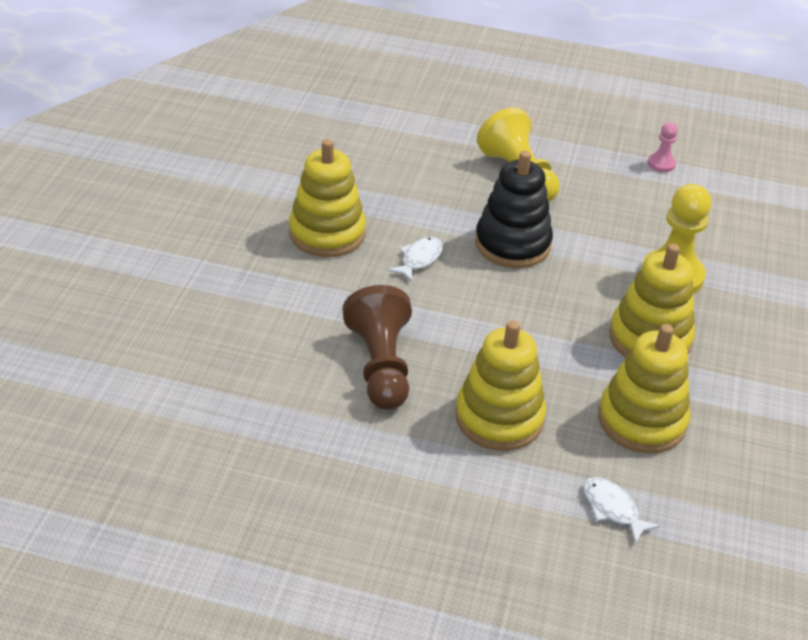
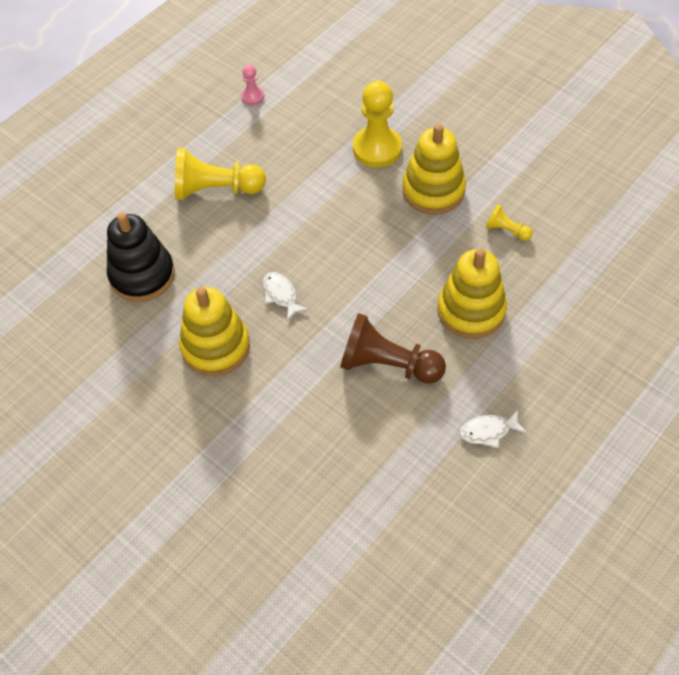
camera: 60 degrees left, 15 degrees up
black stacking toy [475,151,553,268] -> black stacking toy moved to [107,212,175,302]
white fish [583,477,660,544] -> white fish moved to [460,410,527,448]
yellow stacking toy [598,324,690,453] -> yellow pawn [486,205,533,241]

